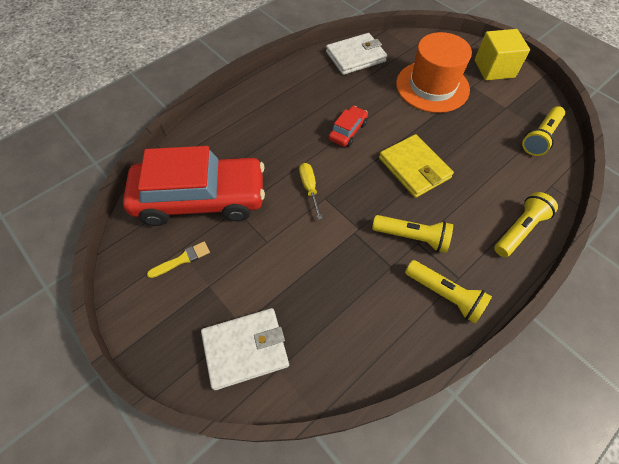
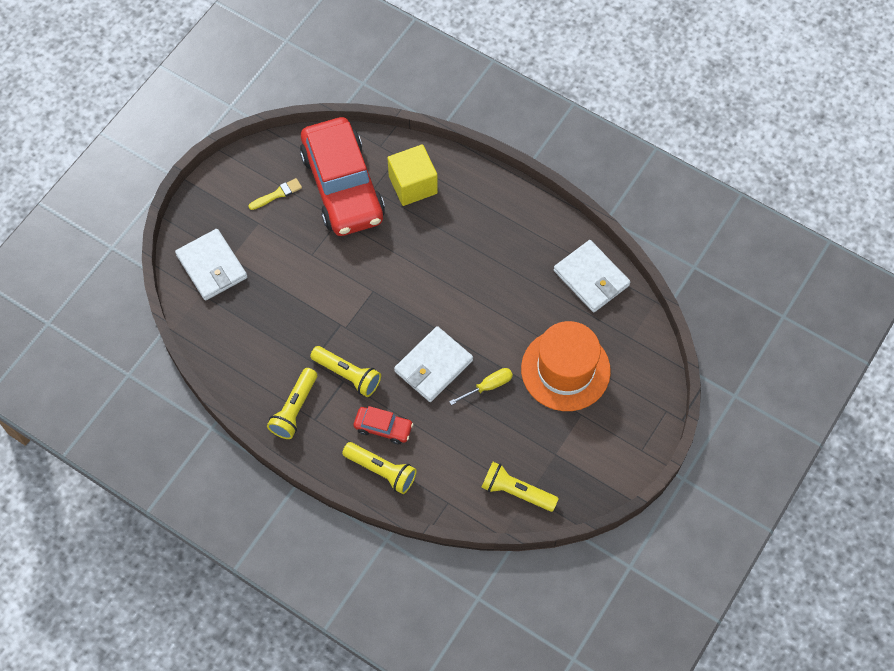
camera: 75 degrees right, 5 degrees up
yellow brush [147,241,210,278] -> yellow brush turned 75 degrees counterclockwise [248,178,302,210]
yellow screwdriver [299,163,323,220] -> yellow screwdriver moved to [449,368,513,405]
red car [329,106,368,147] -> red car moved to [354,406,413,444]
yellow flashlight [372,215,453,253] -> yellow flashlight turned 60 degrees counterclockwise [310,346,381,397]
yellow wallet [379,134,454,198] -> white wallet [394,326,473,402]
yellow cube [475,29,530,81] -> yellow cube moved to [387,144,438,206]

